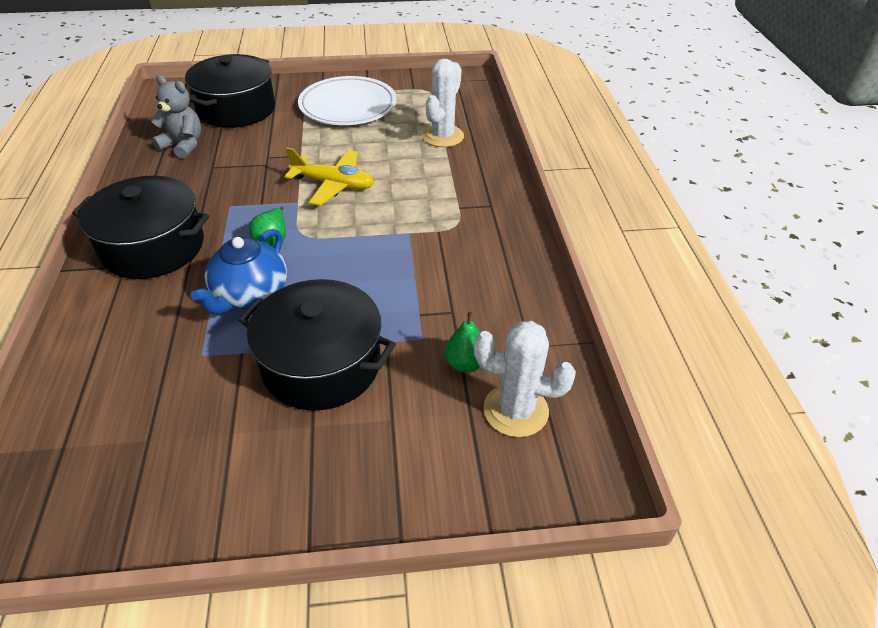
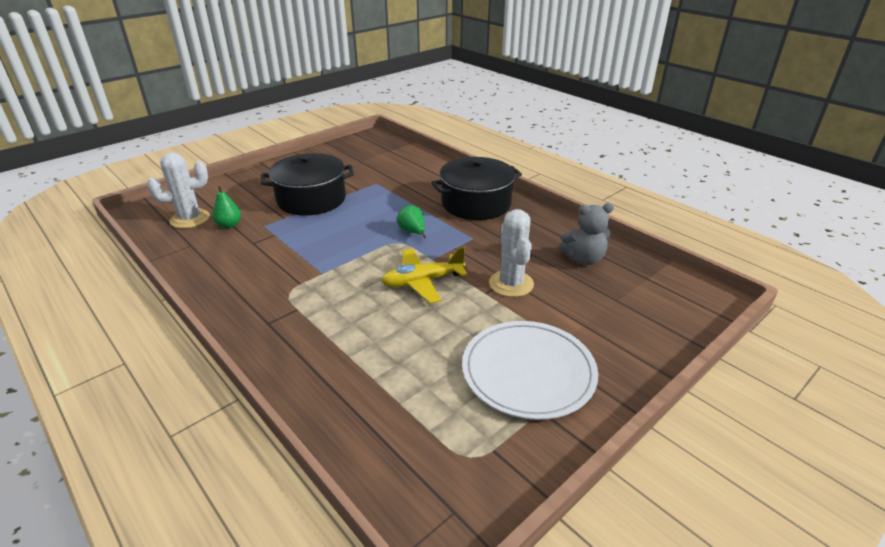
camera: 145 degrees right, 10 degrees down
black pot [185,54,275,128] -> none
blue teapot [191,229,287,314] -> none
white cactus [422,59,464,147] -> white cactus moved to [489,209,534,297]

